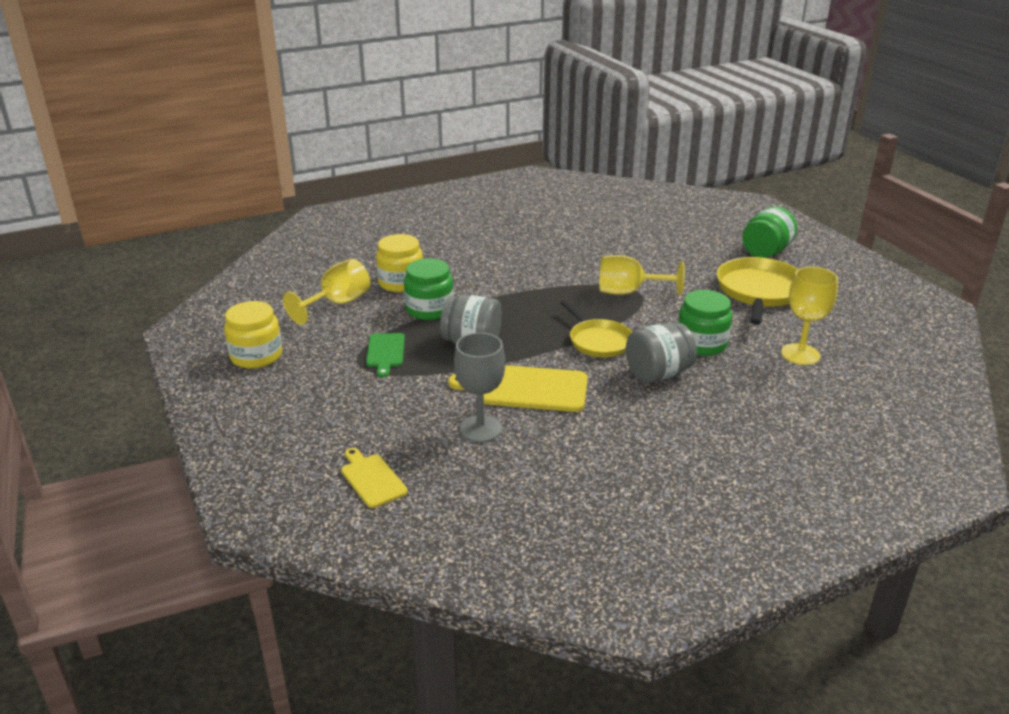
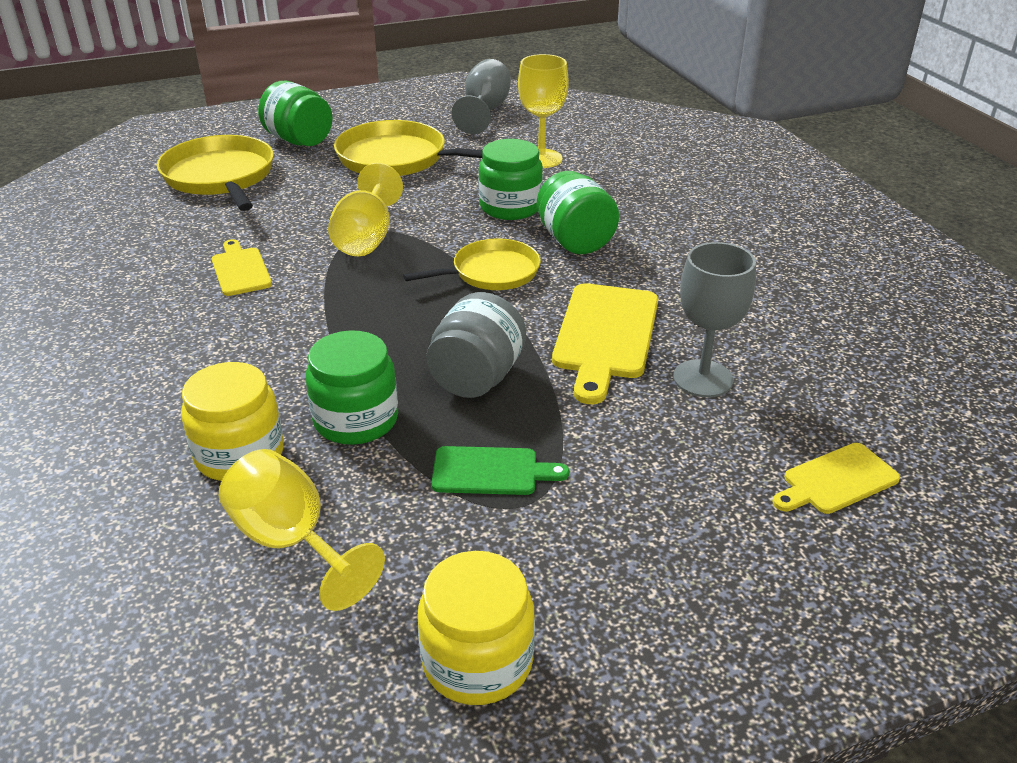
camera: 85 degrees left, 5 degrees up
grey jar [626,322,697,383] -> green jar [537,171,619,254]
none -> yellow pan [157,135,274,211]
none -> yellow cutting board [212,239,272,296]
none -> grey goblet [452,59,511,134]

